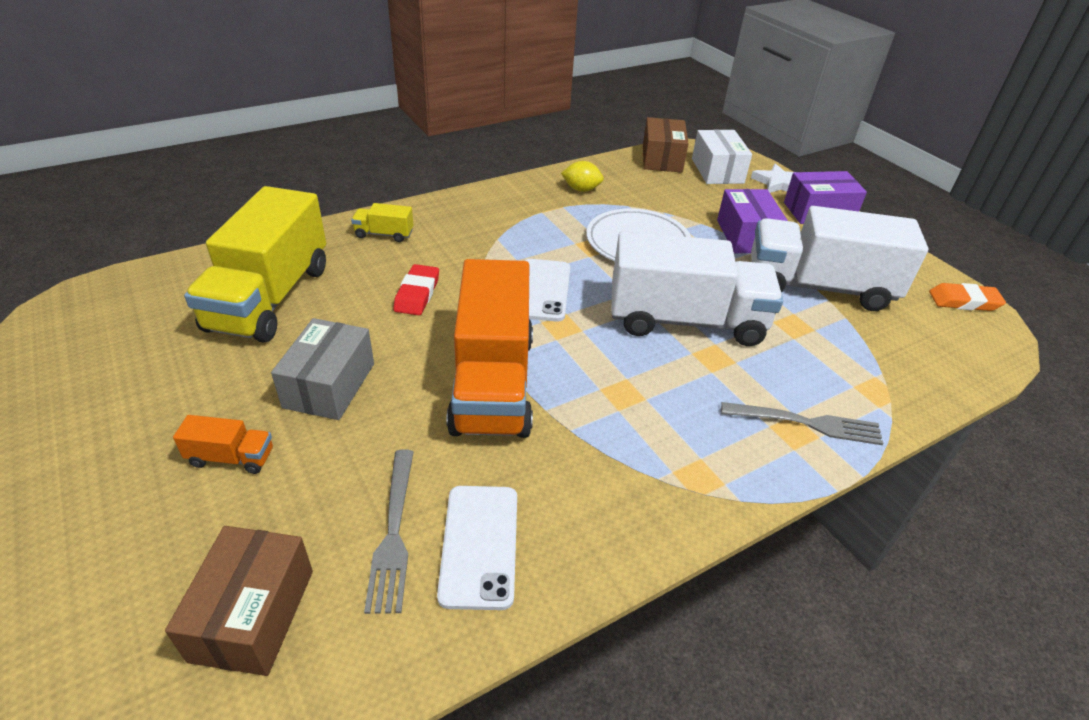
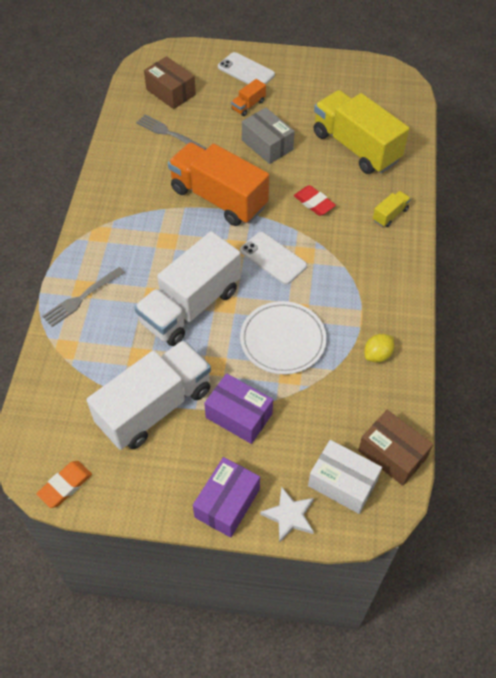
camera: 130 degrees right, 15 degrees up
white phone [437,486,517,610] -> white phone moved to [218,52,275,84]

